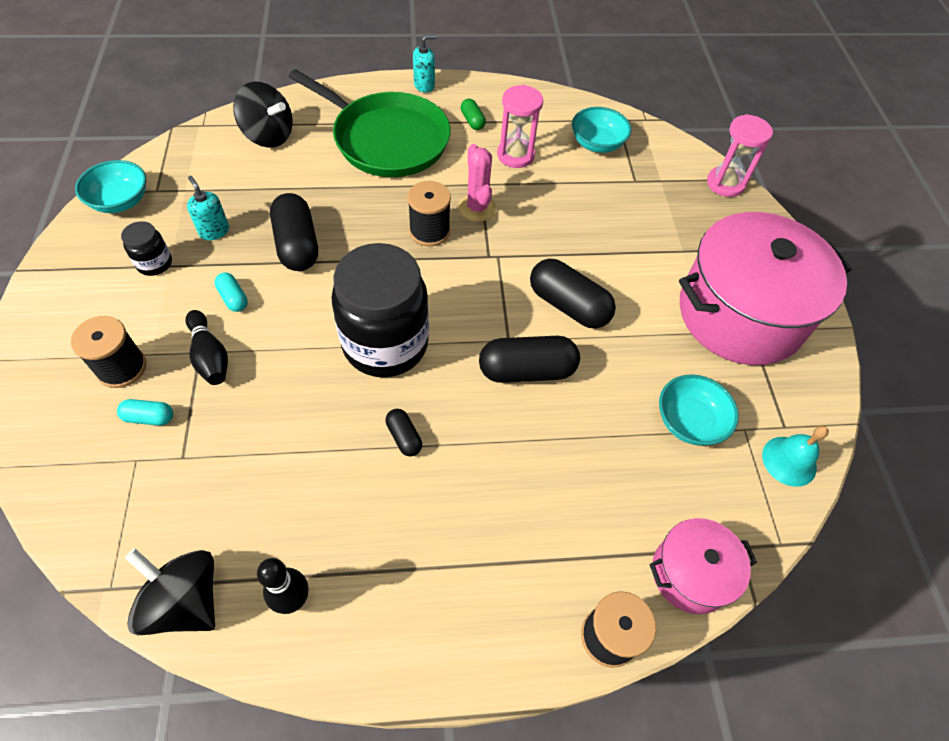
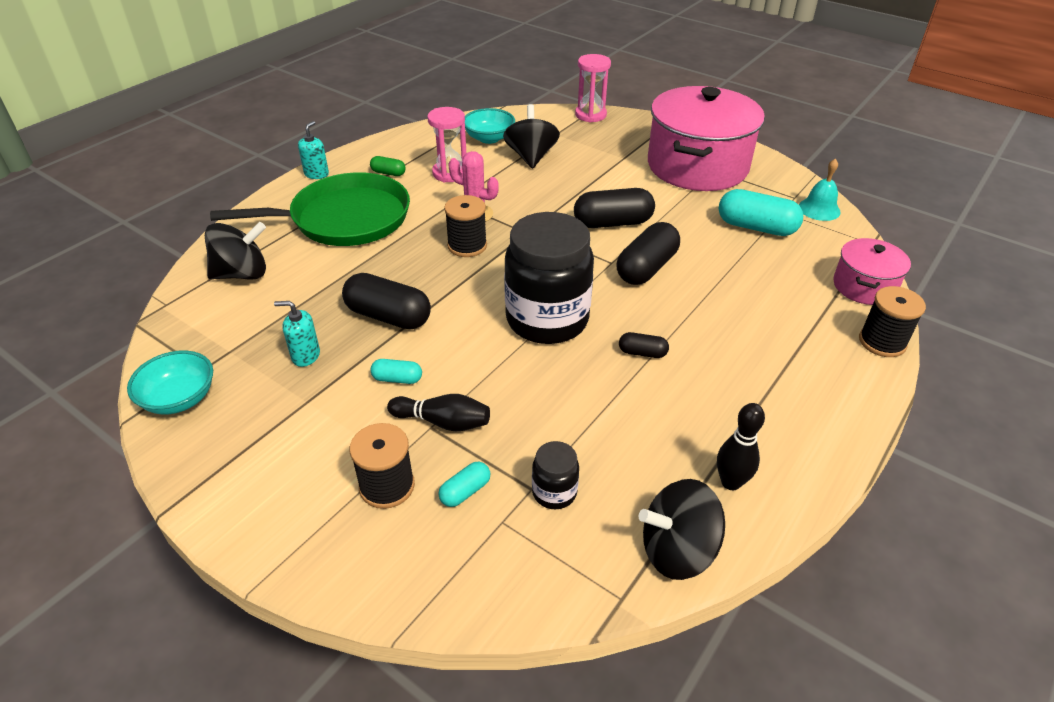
camera: 45 degrees left, 15 degrees down
black jar [121,221,172,276] -> black jar moved to [532,441,579,509]
turquoise bowl [659,374,739,446] -> turquoise capsule [718,189,803,236]
none -> black spinning top [503,104,560,169]

